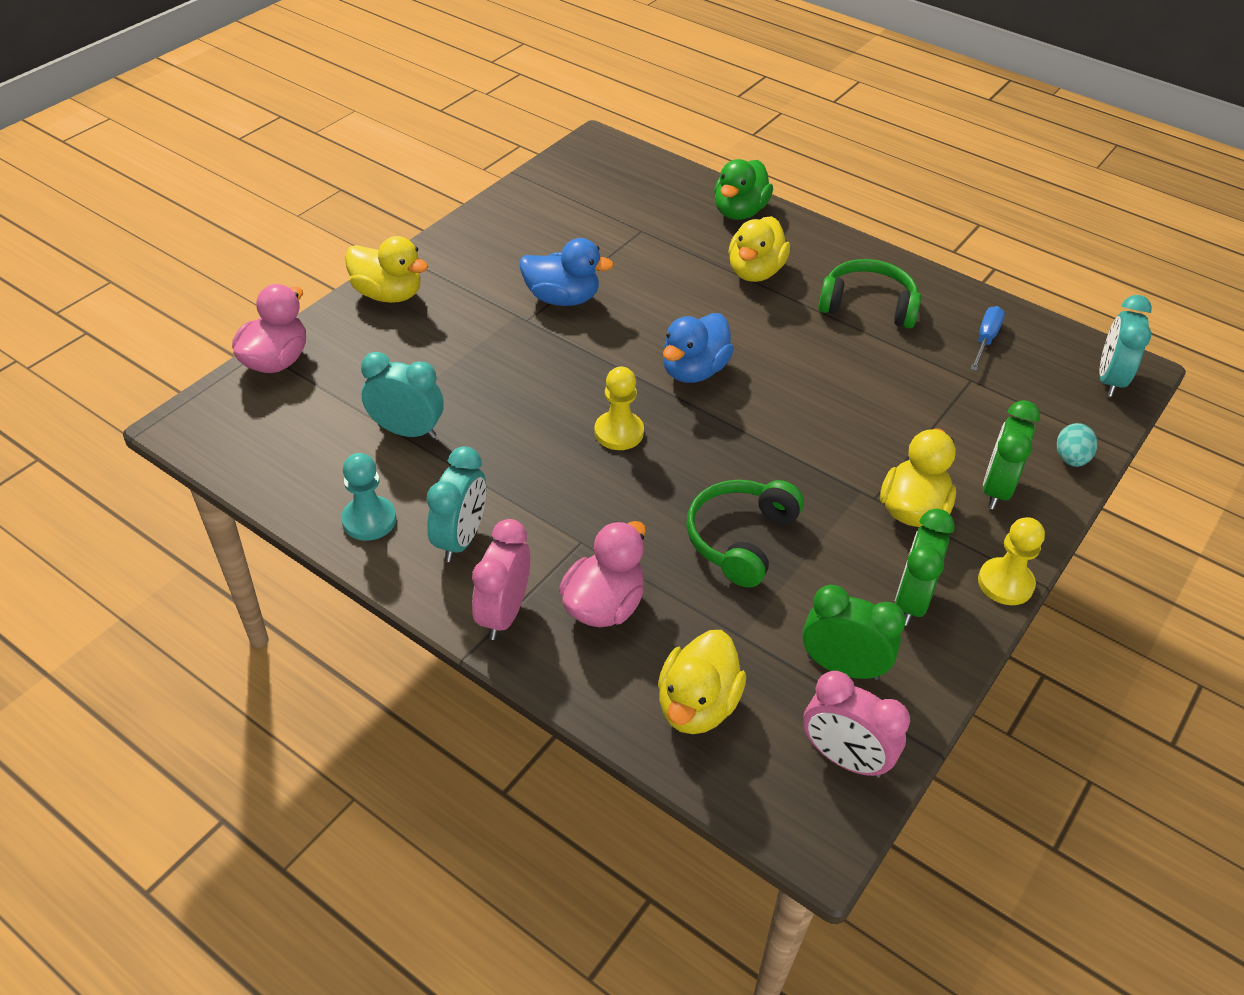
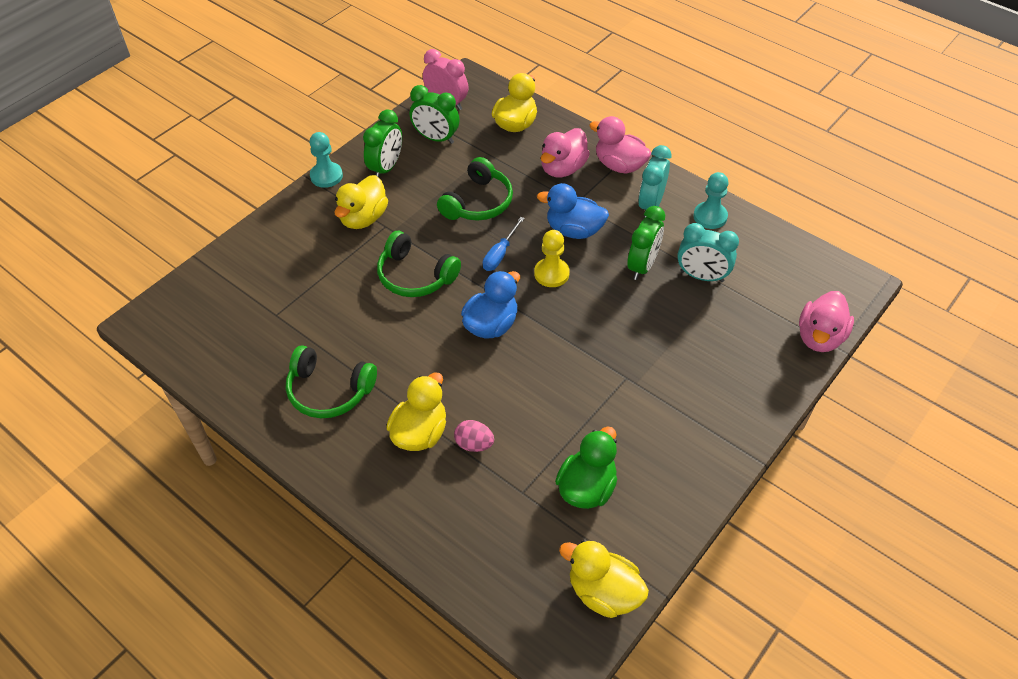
camera: 175 degrees left, 5 degrees up
yellow duck [345,236,428,303] -> yellow duck moved to [559,540,649,618]
pink clock [472,519,530,640] -> pink duck [589,116,651,174]
blue duck [520,238,614,306] -> blue duck moved to [537,183,609,239]
green duck [714,159,773,220] -> green duck moved to [555,426,617,509]
blue screwdriver [970,306,1005,371] -> blue screwdriver moved to [483,217,525,271]
yellow pawn [978,517,1045,605] -> turquoise pawn [309,132,343,188]
green clock [983,400,1040,509] -> green clock moved to [627,206,665,280]
turquoise egg [1057,423,1097,467] -> none
turquoise clock [1099,295,1152,397] -> none
none -> green headphones [377,231,461,297]
none -> pink egg [454,420,494,452]

